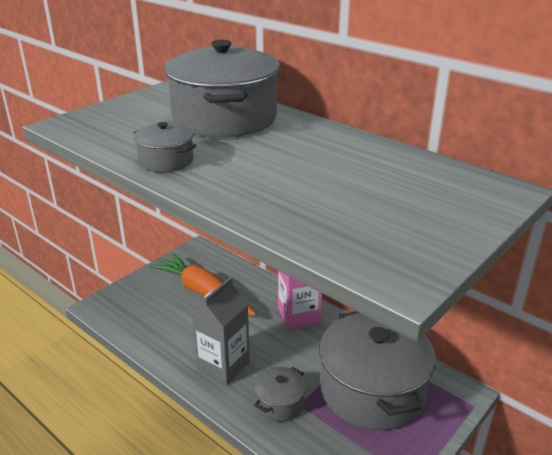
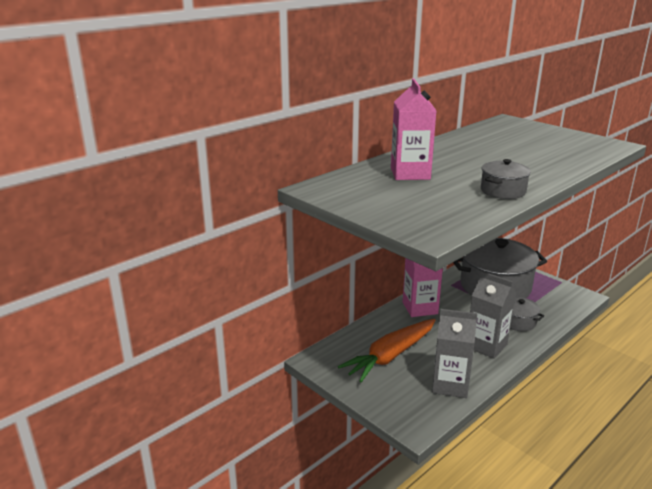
camera: 85 degrees left, 5 degrees down
grey pot [164,40,280,138] -> pink carton [391,79,437,180]
none -> grey carton [432,309,477,398]

